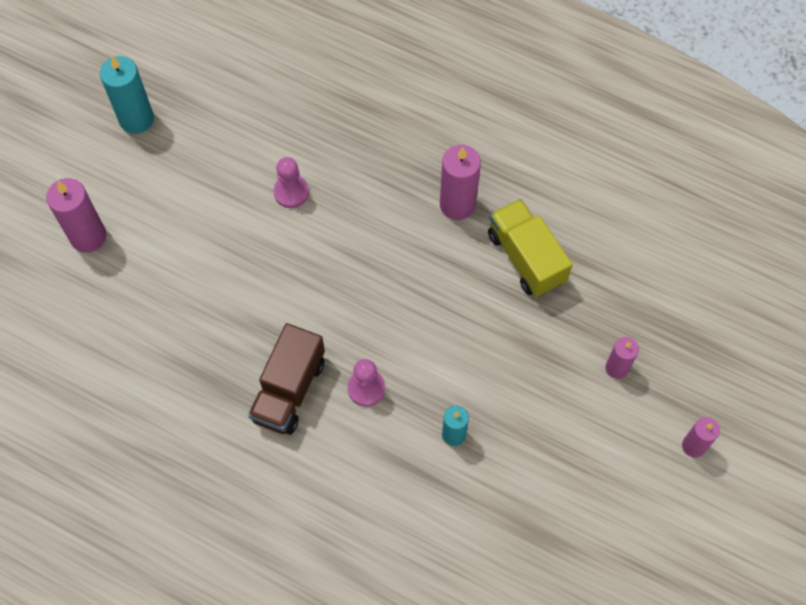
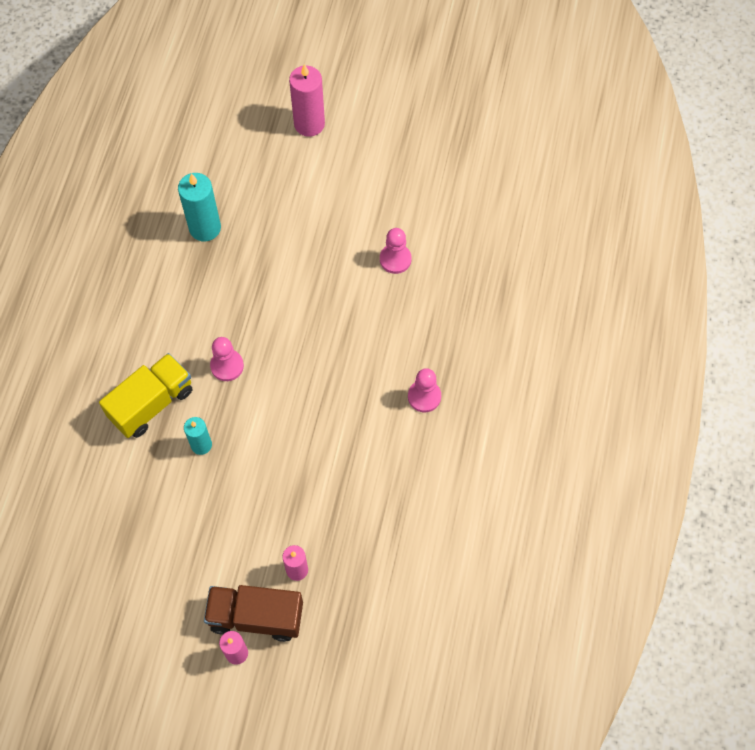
camera: 75 degrees right, 0 degrees up
turquoise candle [100,56,154,134] -> turquoise candle moved to [178,173,221,241]
brown truck [248,323,325,435] -> brown truck moved to [204,585,303,642]
pink candle [440,145,481,220] -> pink pawn [408,368,441,412]
yellow truck [488,199,573,297] -> yellow truck moved to [99,353,192,438]

